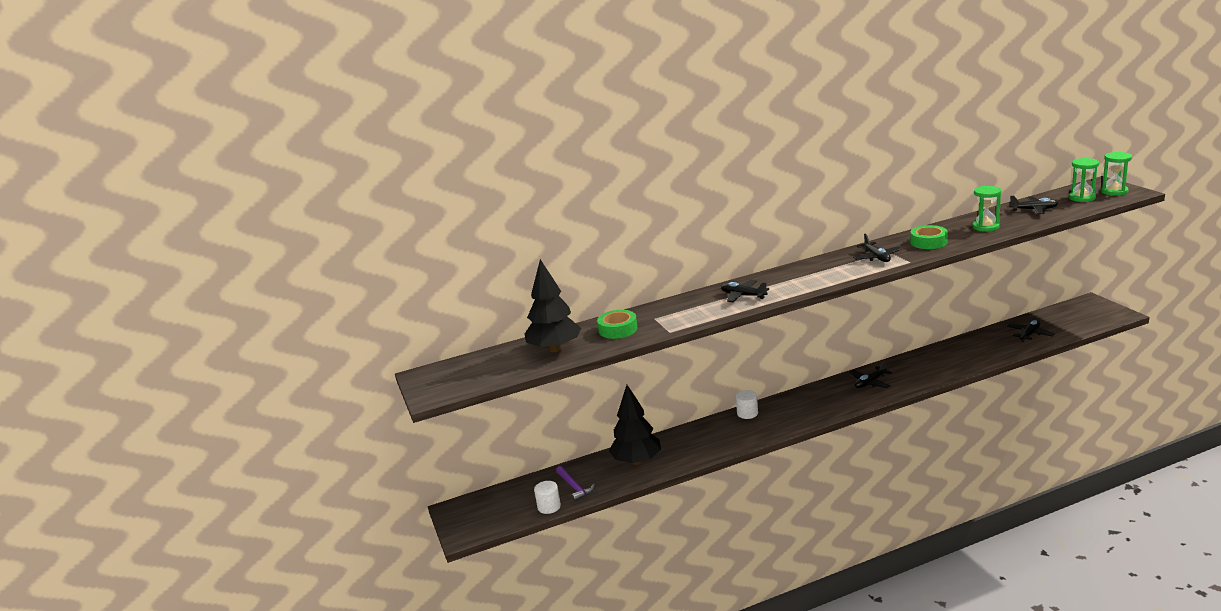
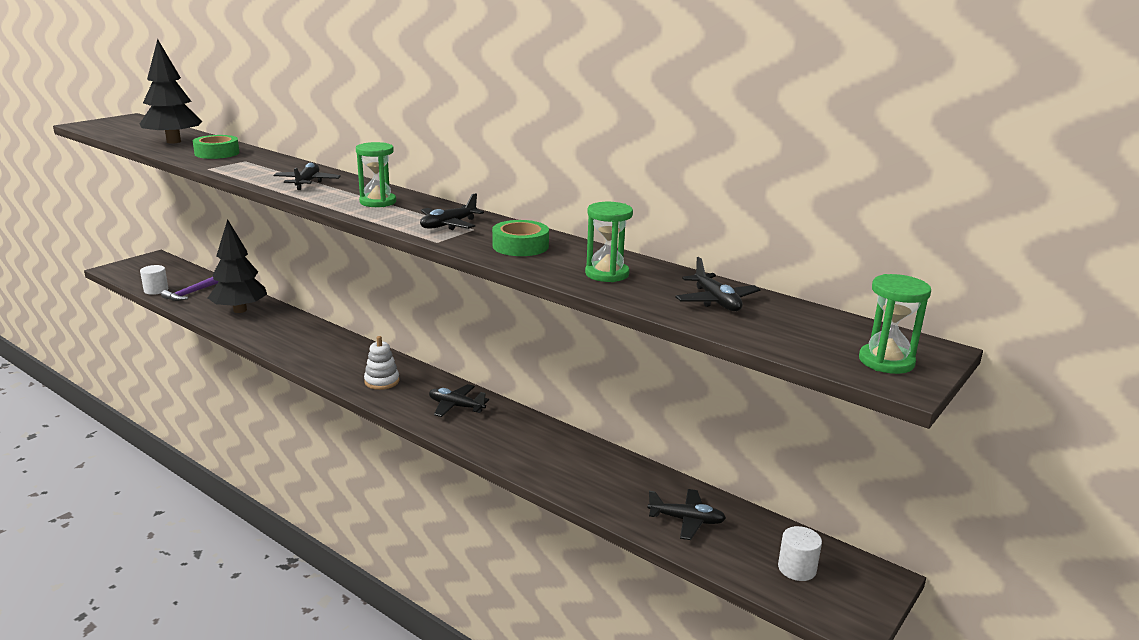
camera: 55 degrees right, 0 degrees up
white cylinder [736,390,758,419] -> white cylinder moved to [778,526,822,581]
green hourglass [1069,158,1099,202] -> green hourglass moved to [356,142,396,207]
none -> white stacking toy [364,336,399,390]

